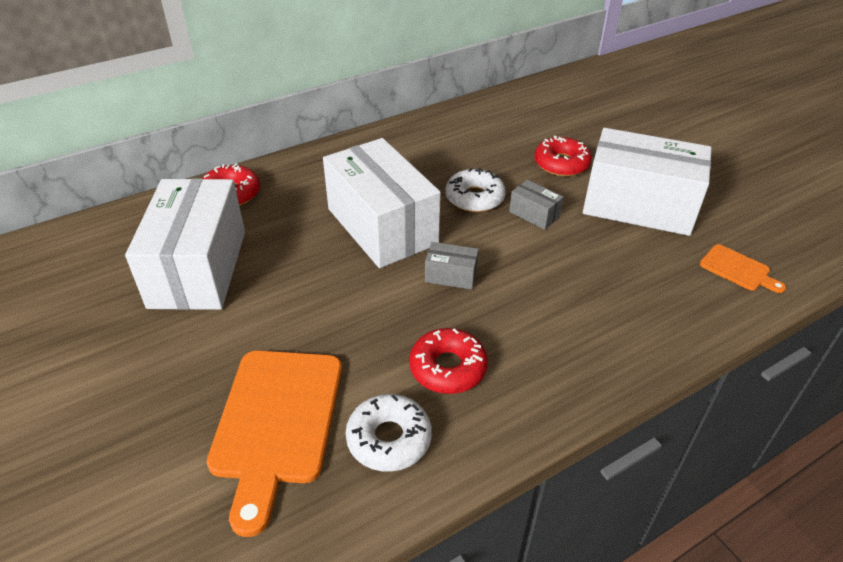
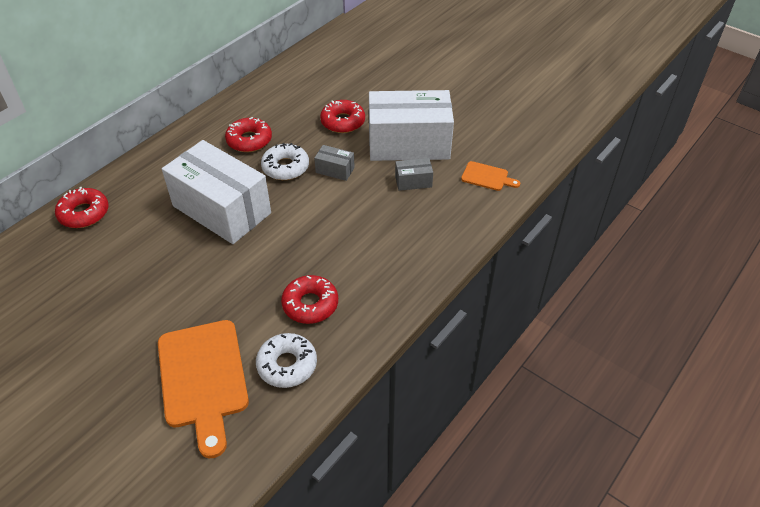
camera: 20 degrees left, 5 degrees up
white box [125,178,245,310] -> none
grey box [425,242,479,290] -> grey box moved to [395,158,433,191]
none -> red donut [225,117,272,152]

